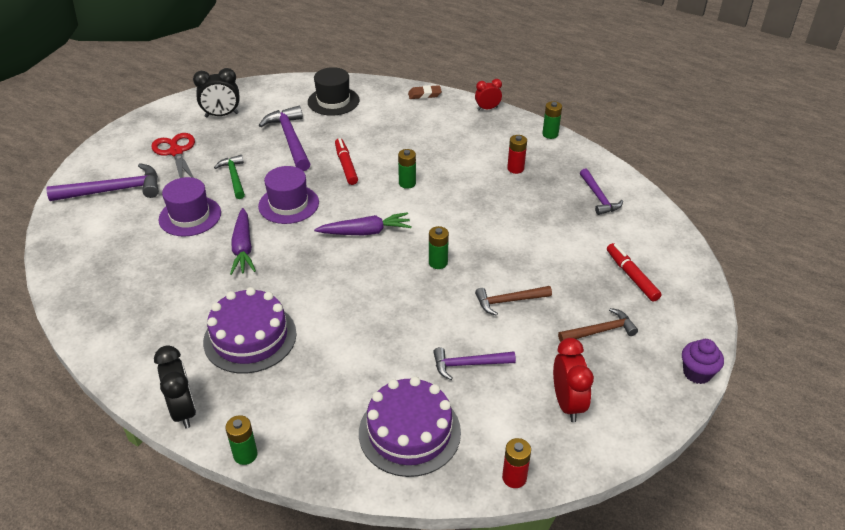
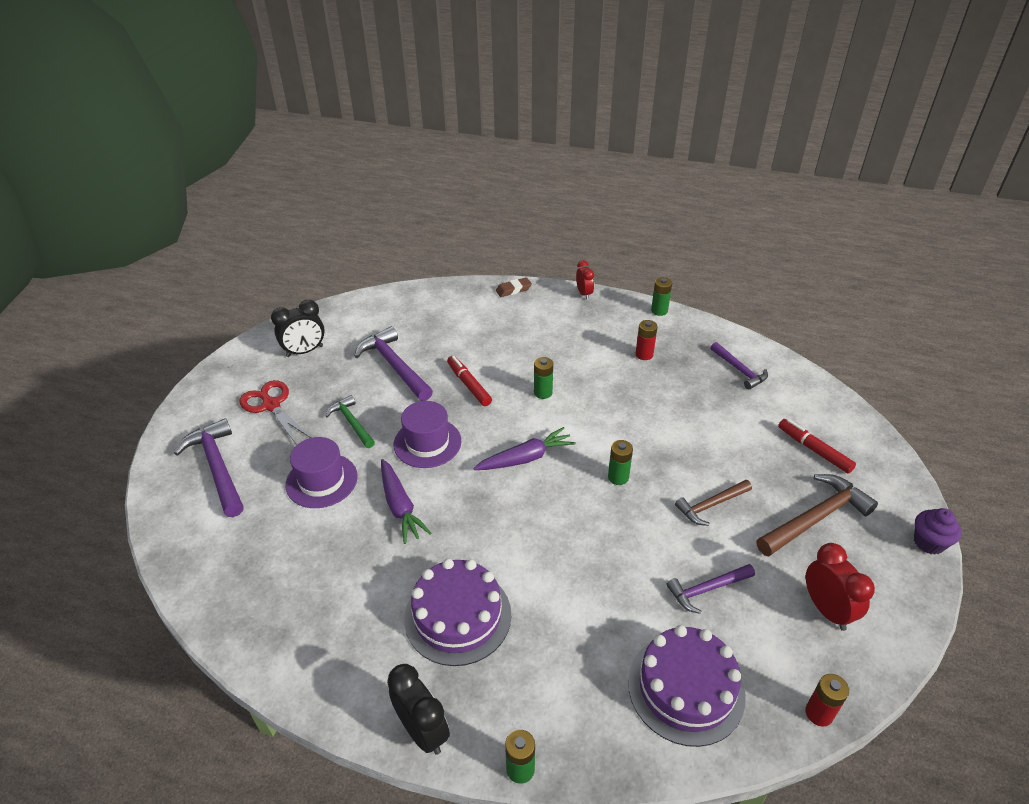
camera: 15 degrees left, 0 degrees up
purple hammer [46,163,159,201] -> purple hammer turned 90 degrees counterclockwise [174,418,244,517]
black hat [308,67,359,116] -> none
red clock [475,79,502,110] -> red clock turned 105 degrees clockwise [576,260,594,300]
brown hammer [558,308,638,342] -> brown hammer [756,474,878,556], size x1.63

